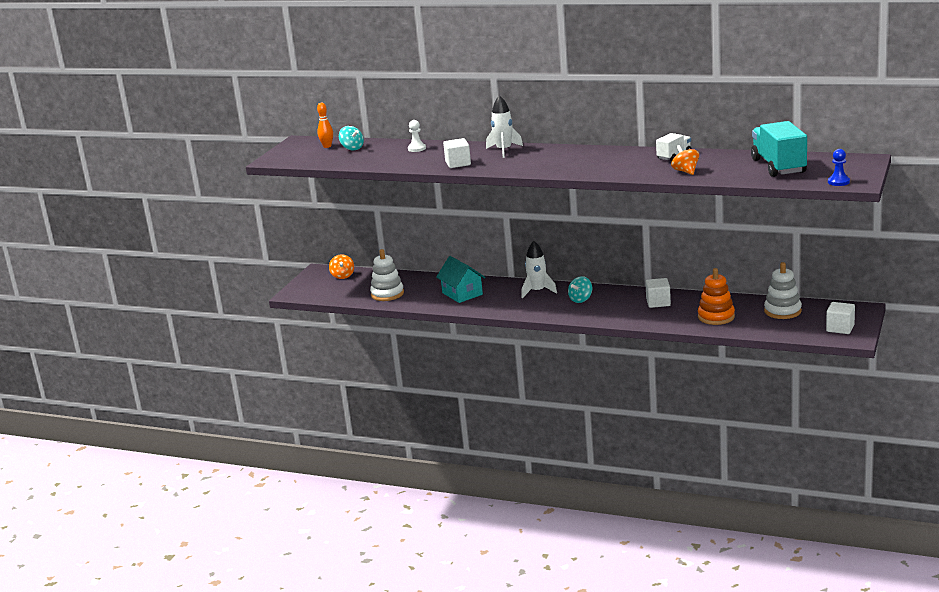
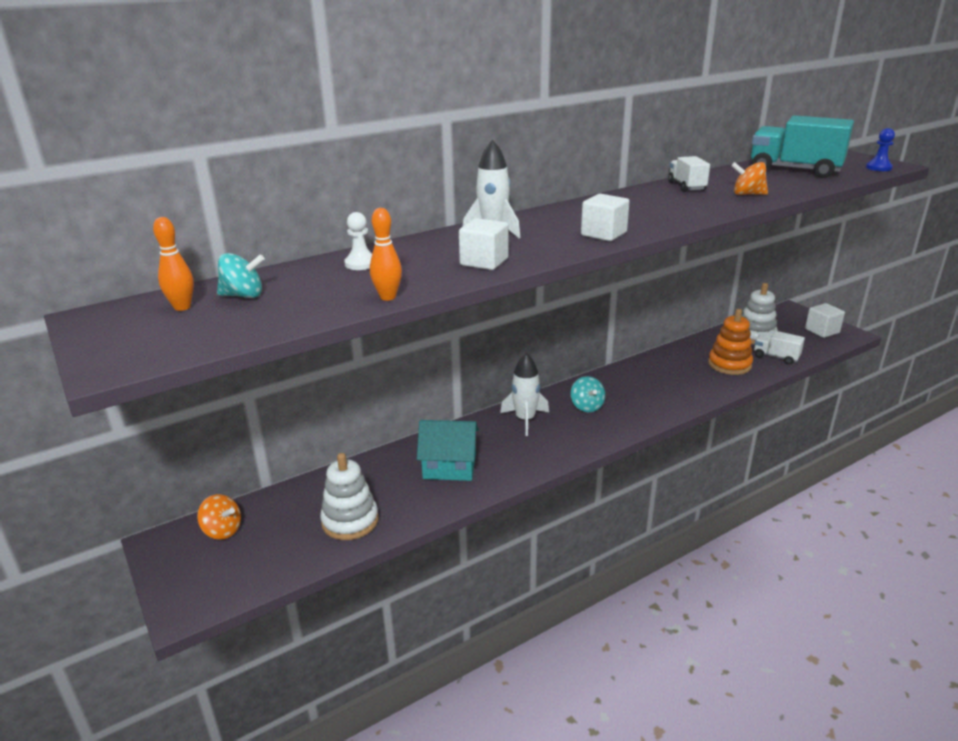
camera: 55 degrees left, 5 degrees up
white cube [645,278,671,308] -> white cube moved to [581,194,630,241]
none -> orange bowling pin [370,208,402,301]
none -> white truck [754,331,805,365]

